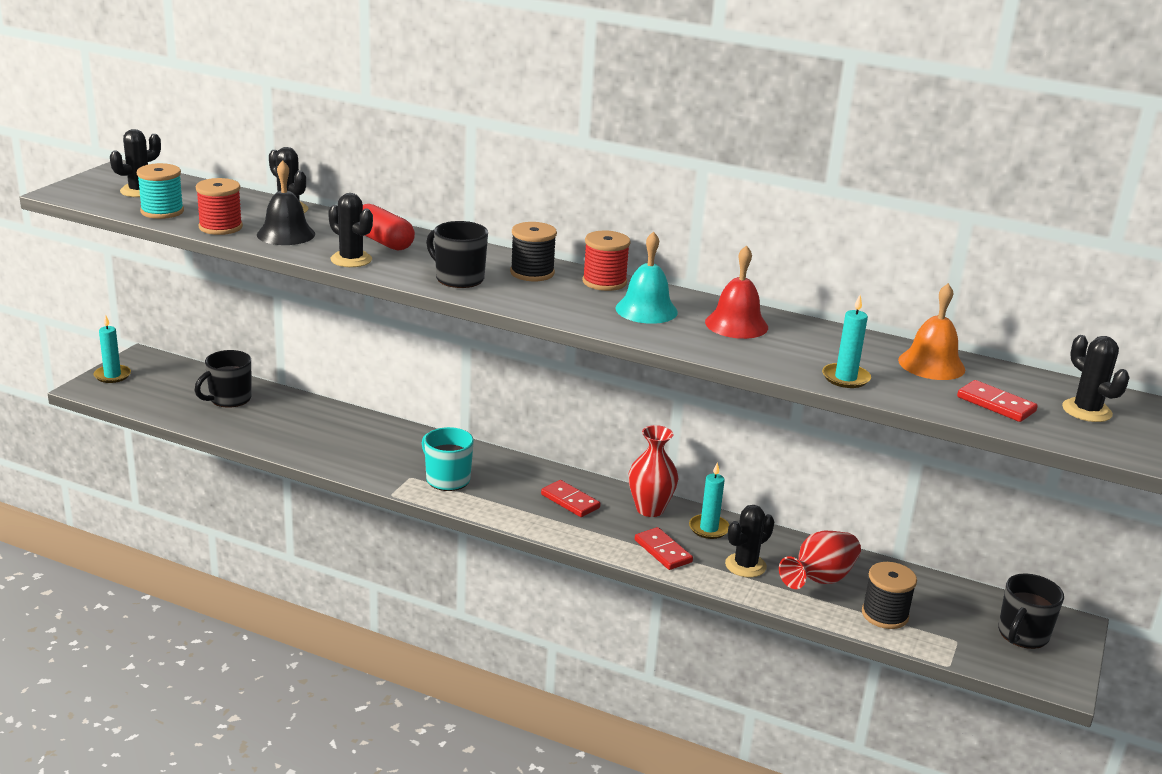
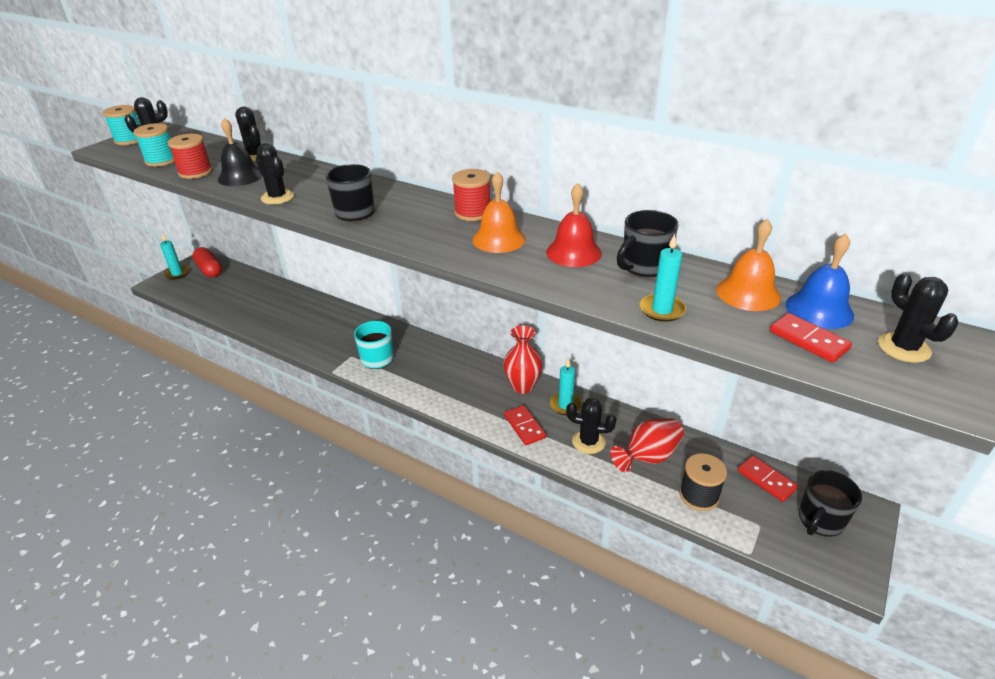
camera: 10 degrees right, 10 degrees up
black mug [194,350,251,408] -> black mug moved to [617,210,679,277]
red capsule [363,204,415,250] -> red capsule moved to [192,247,222,278]
black spool [510,222,557,281] -> none
red domino [541,480,601,517] -> red domino moved to [738,456,798,502]
turquoise bell [615,231,678,324] -> orange bell [472,171,526,253]
black cactus [725,505,774,577] -> black cactus turned 45 degrees clockwise [566,398,616,454]
none -> turquoise spool [103,105,140,145]
none -> blue bell [785,233,854,329]

